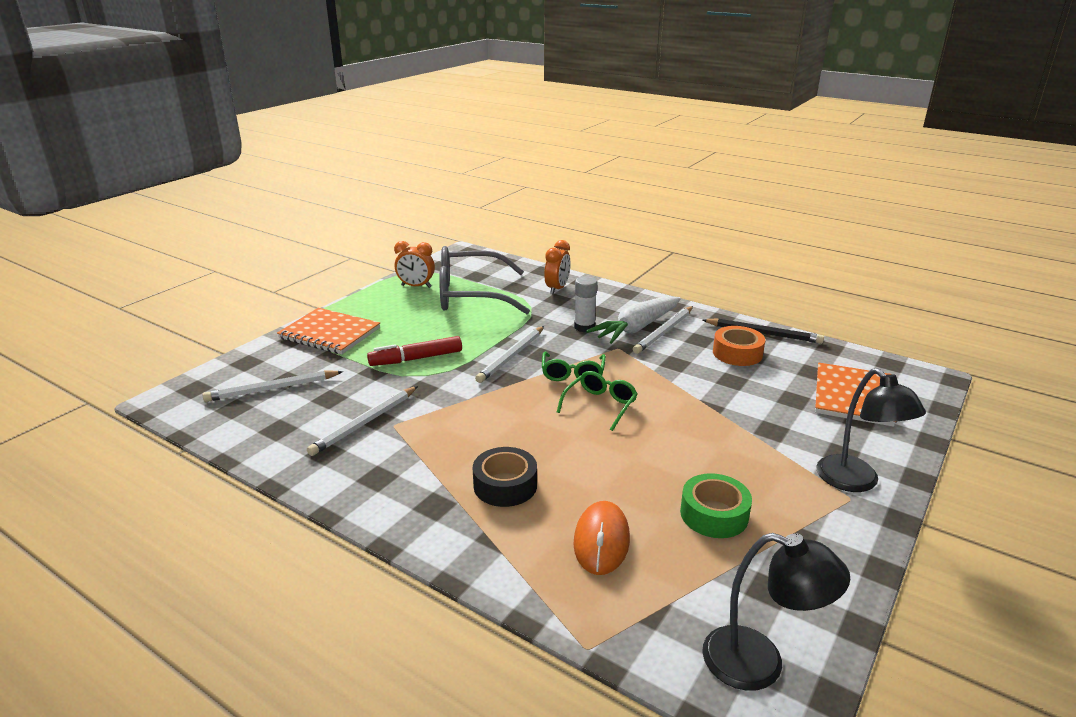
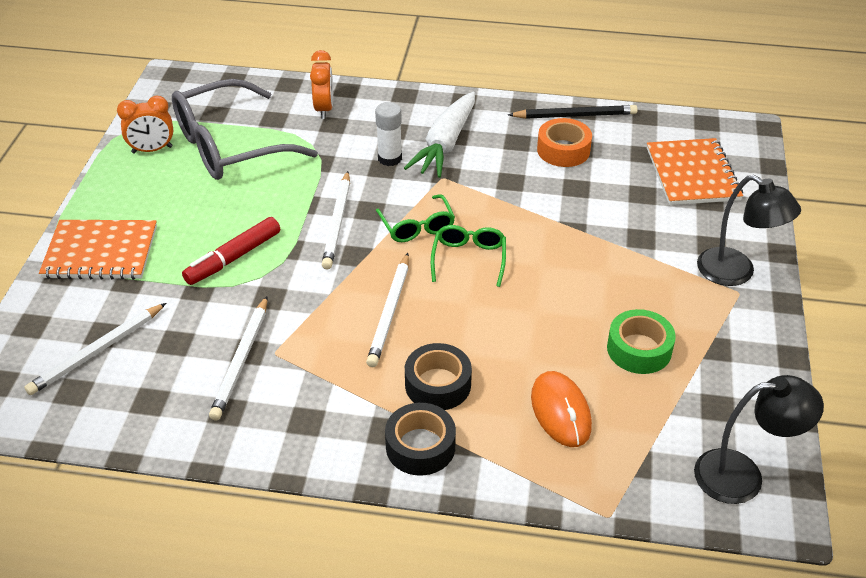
camera: 25 degrees left, 15 degrees up
white pencil [633,306,693,354] -> white pencil moved to [366,253,409,367]
none -> black tape [385,403,456,476]

